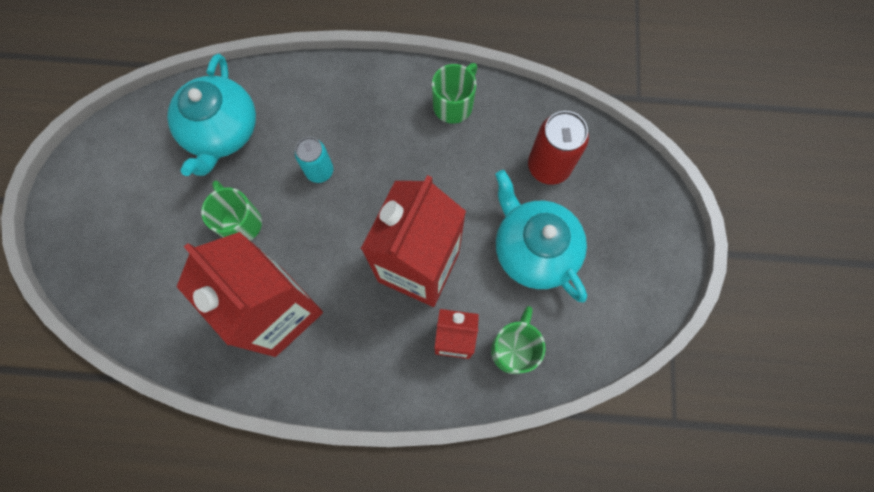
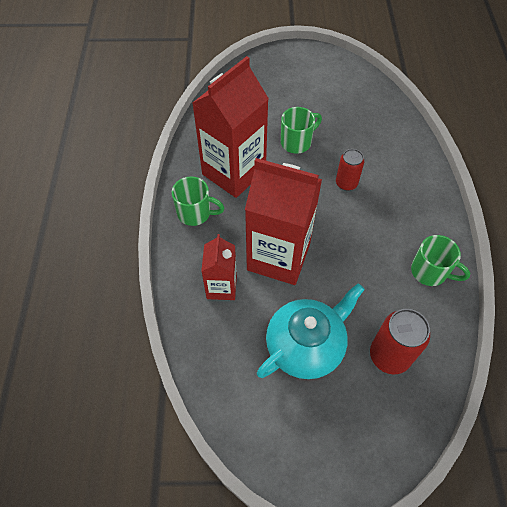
camera: 85 degrees right, 15 degrees down
turquoise teapot [167,54,256,176] -> none
turquoise can [295,137,333,183] -> red can [336,149,364,191]
green mug [491,306,546,374] -> green mug moved to [172,176,224,226]

